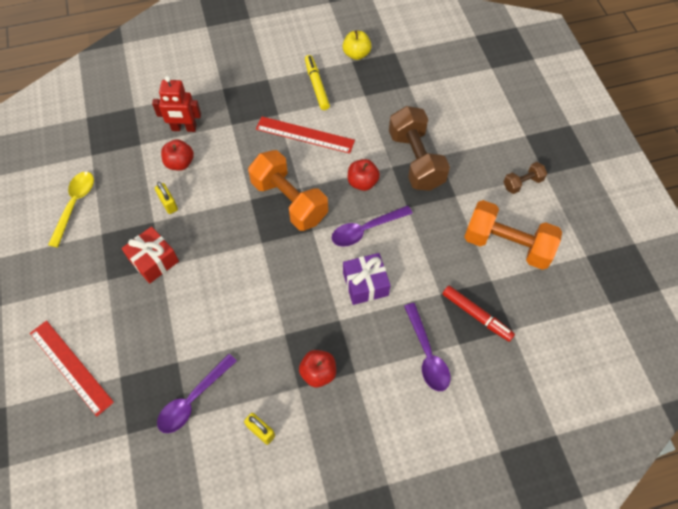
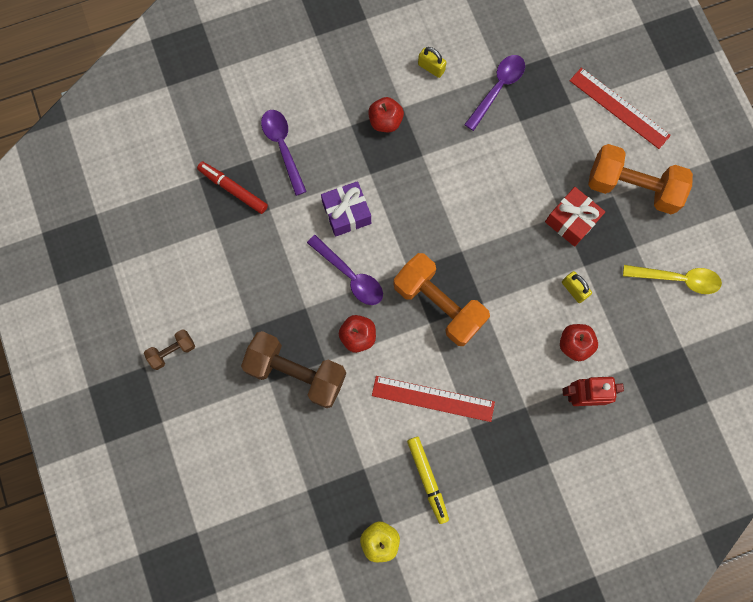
camera: 175 degrees right, 15 degrees up
yellow spoon [48,172,94,248] -> yellow spoon turned 90 degrees counterclockwise [623,265,722,294]
purple spoon [332,205,413,247] -> purple spoon turned 75 degrees clockwise [307,235,383,305]
brown dumbbell [389,106,450,191] -> brown dumbbell turned 45 degrees counterclockwise [241,331,346,408]
orange dumbbell [464,200,562,270] -> orange dumbbell moved to [588,144,693,214]

